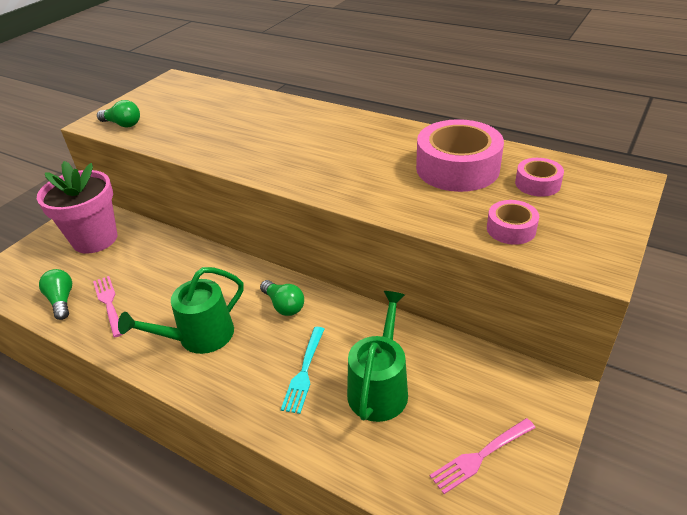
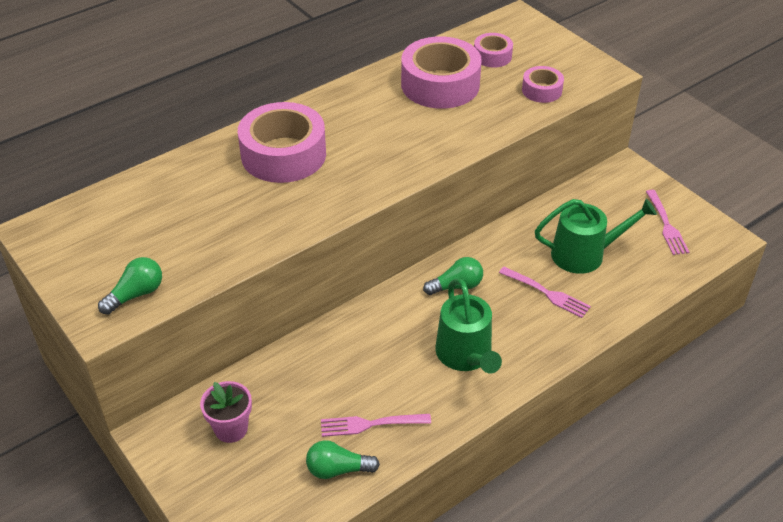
camera: 70 degrees left, 5 degrees up
pink flower pot [37,161,118,254] -> pink flower pot [200,381,252,443], size x0.55
turquoise fork [281,327,324,414] -> pink fork [499,267,591,318]
green watering can [347,291,408,422] -> green watering can turned 135 degrees clockwise [535,199,657,274]
none -> pink tape [238,102,326,183]

